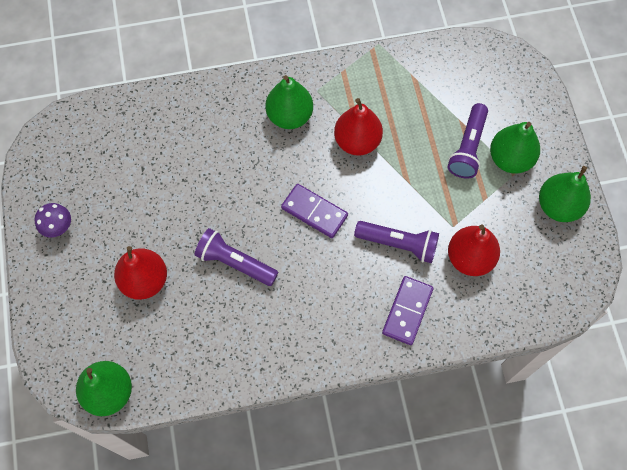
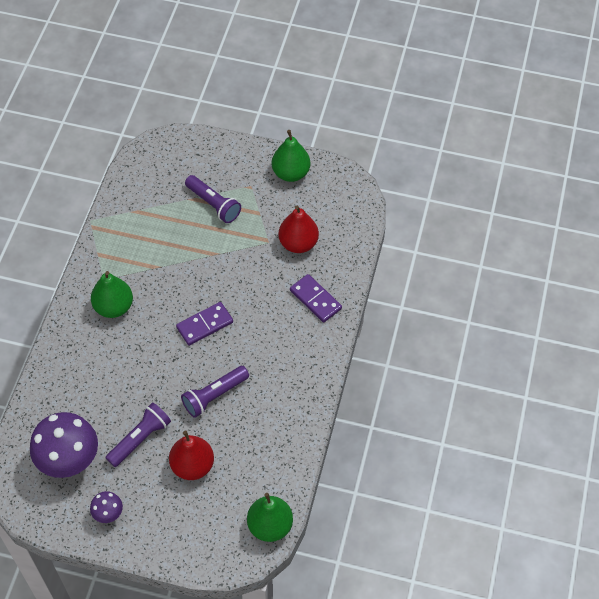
camera: 65 degrees left, 10 degrees down
red pear [334,98,383,156] -> none
purple flashlight [354,221,439,263] -> purple flashlight moved to [105,403,171,467]
green pear [490,122,540,173] -> none
none -> purple mushroom [30,412,98,478]

